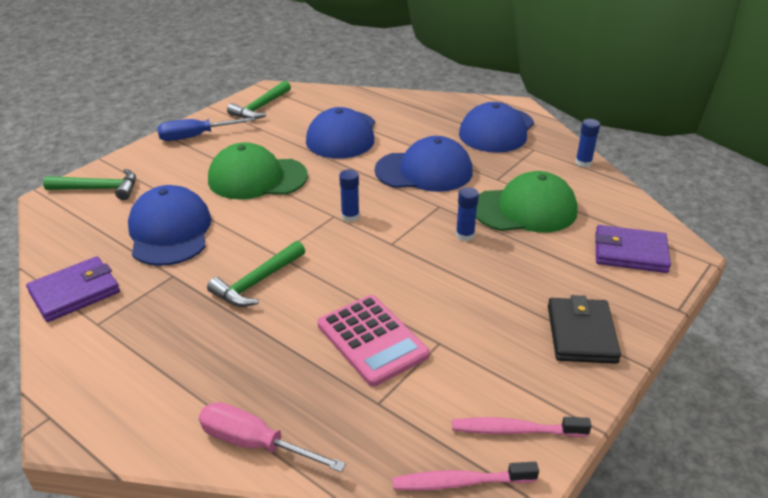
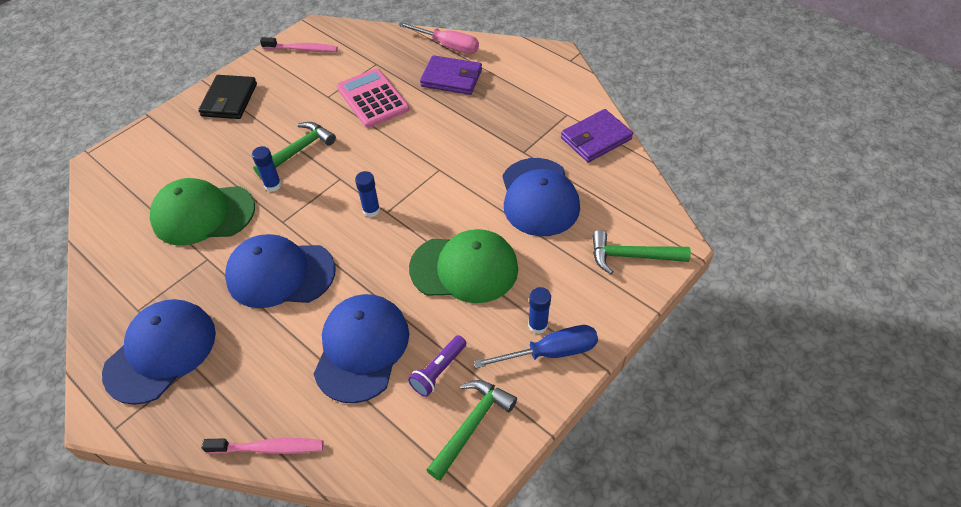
camera: 175 degrees left, 15 degrees up
green hammer [207,241,305,307] -> green hammer moved to [253,122,336,178]
pink toothbrush [392,462,539,490] -> pink toothbrush moved to [201,438,324,454]
blue glue stick [575,119,600,167] -> blue glue stick moved to [528,287,551,334]
purple wallet [595,225,671,273] -> purple wallet moved to [420,55,482,95]
none -> purple flashlight [408,335,466,397]

